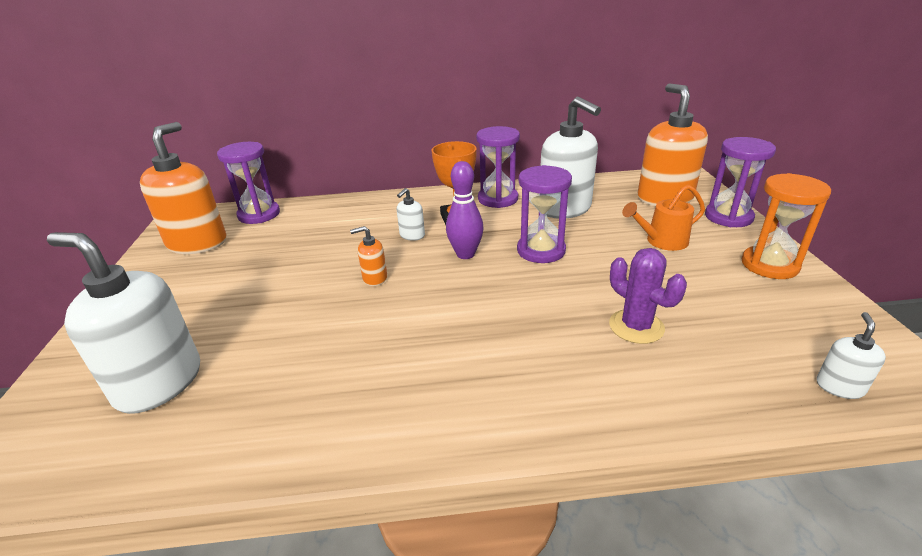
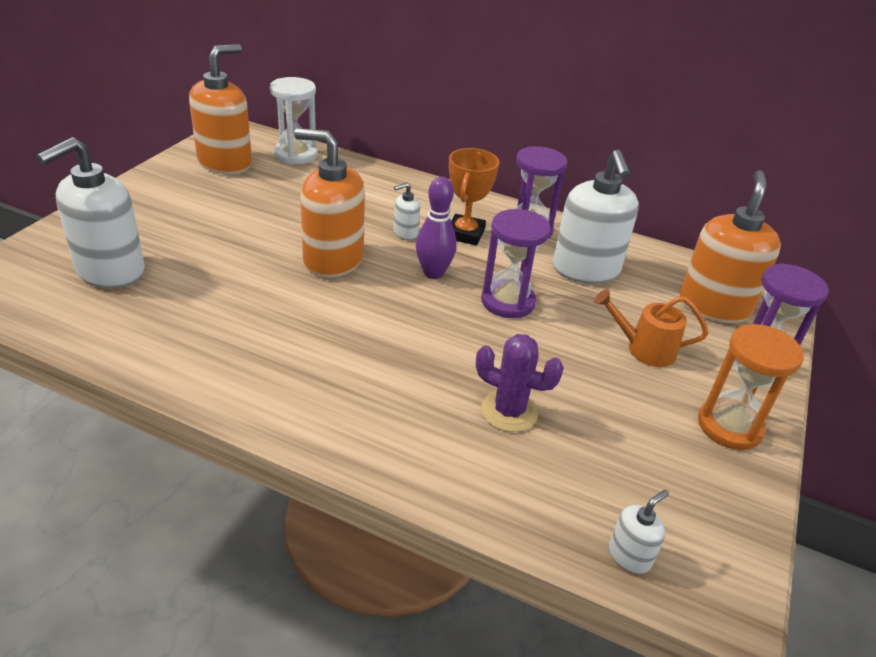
camera: 25 degrees right, 5 degrees up
white soap dispenser [47,232,200,414] -> white soap dispenser turned 105 degrees counterclockwise [37,137,145,288]
purple hourglass [217,142,280,224] -> white hourglass [270,77,318,165]
orange soap dispenser [350,226,387,286] -> orange soap dispenser [294,128,365,277], size x2.25
purple cactus [609,248,687,344] -> purple cactus turned 60 degrees counterclockwise [476,334,564,432]

